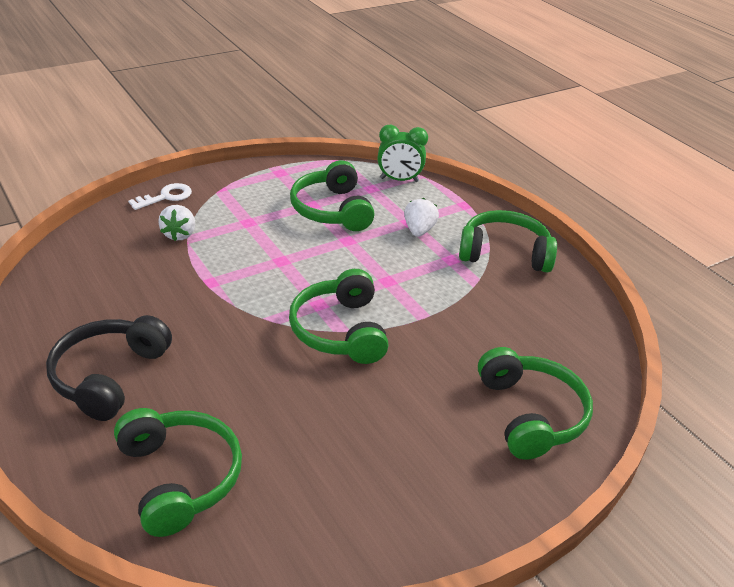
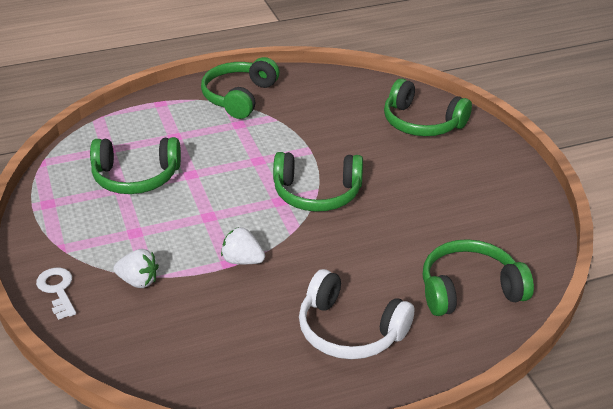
camera: 75 degrees left, 0 degrees up
black headphones [46,315,172,421] -> white headphones [299,269,414,359]
green clock [377,125,428,182] -> none
white strawberry [404,198,439,237] -> white strawberry moved to [221,227,265,264]
green headphones [478,347,593,460] -> green headphones turned 150 degrees counterclockwise [384,78,472,136]

